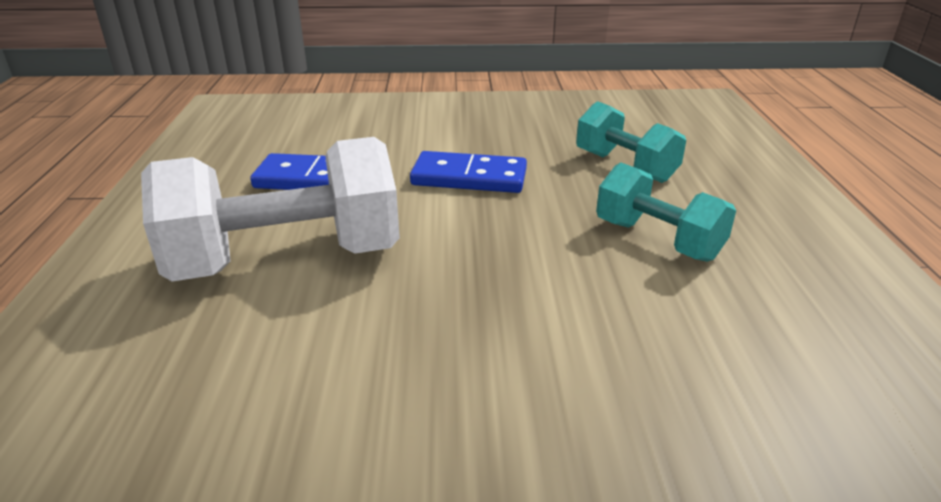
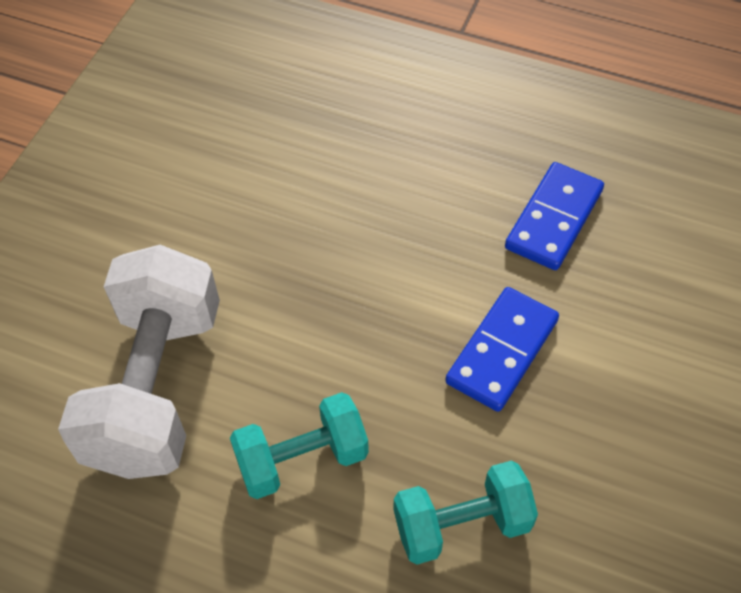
camera: 115 degrees right, 25 degrees up
white dumbbell [141,137,400,282] -> white dumbbell moved to [58,244,220,479]

